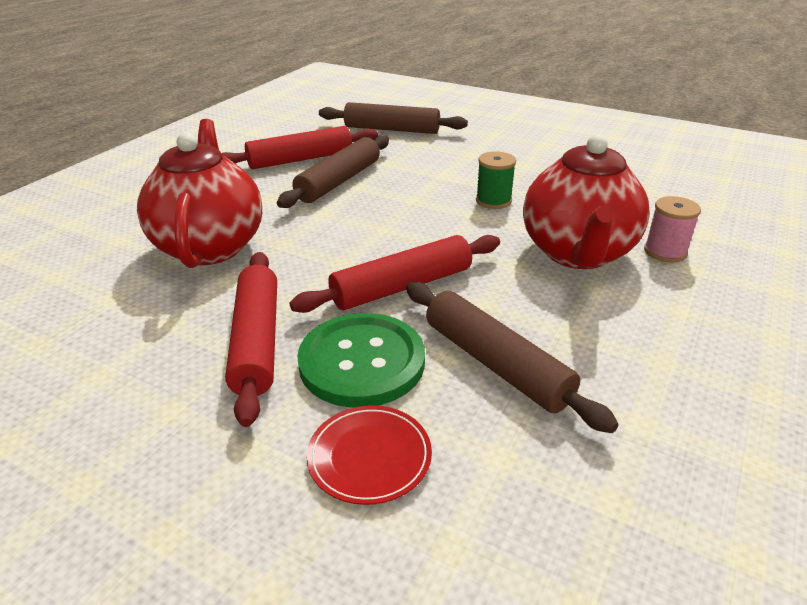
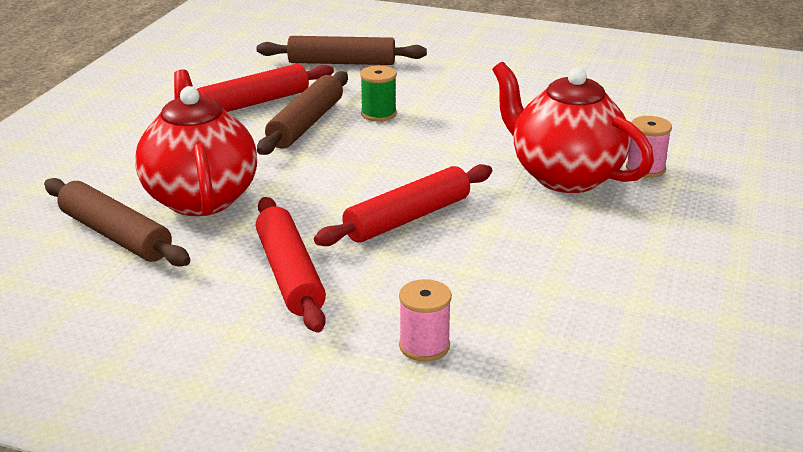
camera: 10 degrees left, 5 degrees down
green button [297,313,425,408] -> none
red plate [306,405,432,505] -> pink spool [399,279,452,362]
brown rolling pin [406,282,619,433] -> brown rolling pin moved to [44,178,191,267]
green spool [476,151,516,209] -> green spool moved to [360,66,397,121]
red teapot [523,134,650,269] -> red teapot turned 135 degrees clockwise [492,62,654,193]

